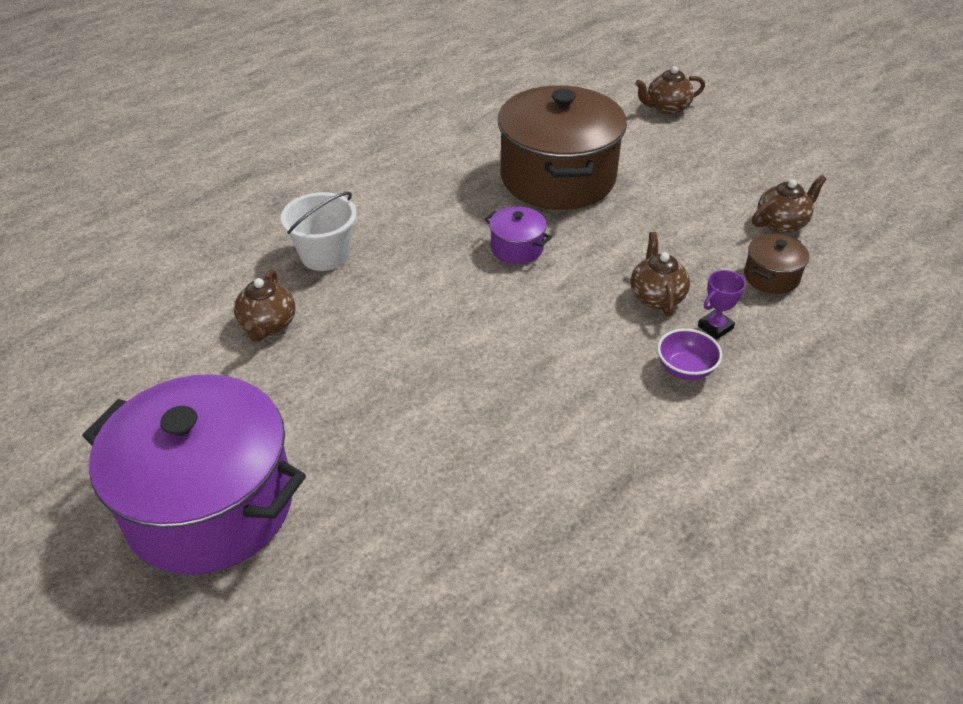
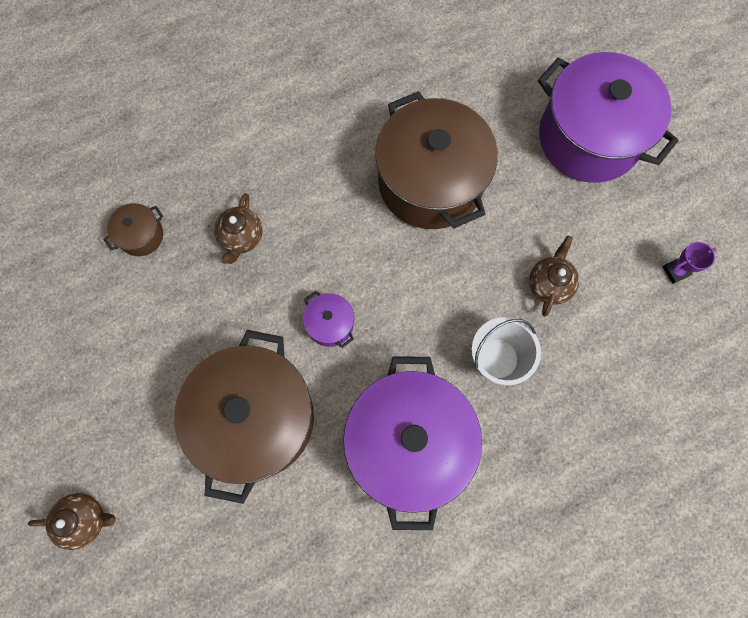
camera: 165 degrees left, 30 degrees up
purple bowl [657,329,722,380] -> none
purple trophy [698,270,746,339] -> purple trophy moved to [663,242,717,284]
brown teapot [752,175,827,233] -> none
none -> purple pot [343,356,482,530]
none -> brown pot [375,91,498,229]

